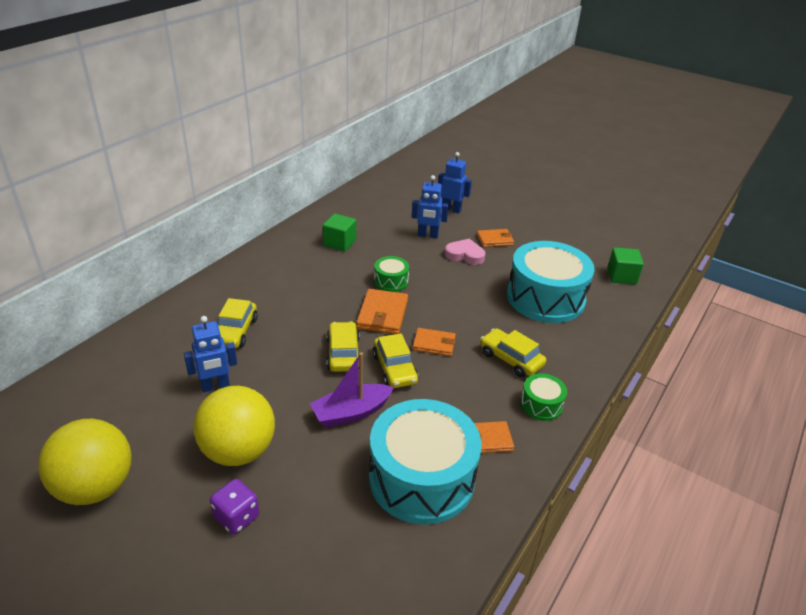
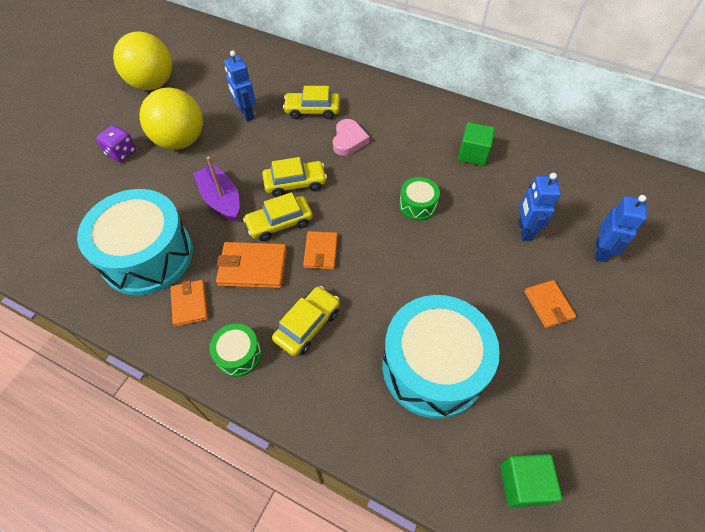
camera: 85 degrees right, 20 degrees up
orange wallet [356,289,408,334] -> orange wallet moved to [216,242,287,289]
pink heart [445,239,485,265] -> pink heart moved to [333,119,370,156]

